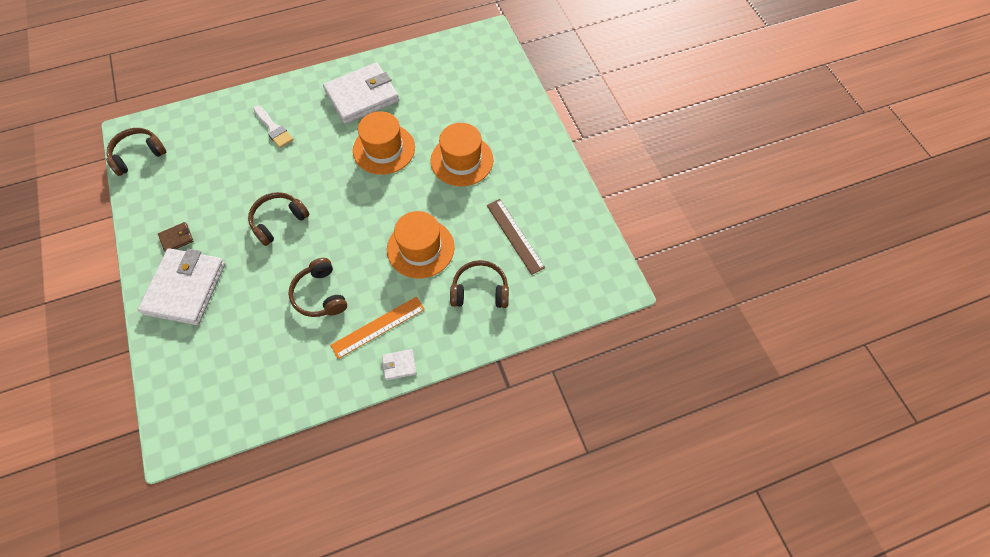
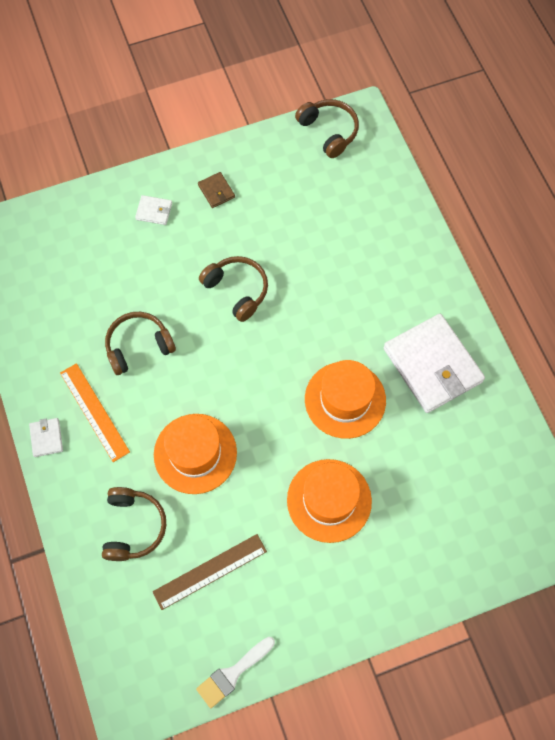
camera: 90 degrees right, 5 degrees up
white wallet [138,248,225,325] -> white wallet [135,195,172,225], size x0.42
white brush [253,106,294,148] -> white brush moved to [196,637,275,708]

